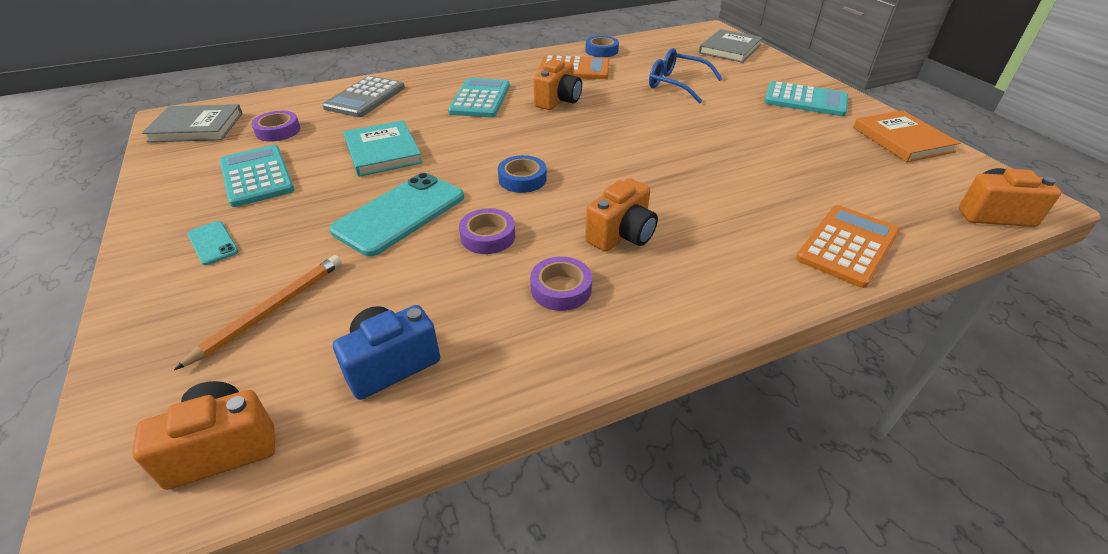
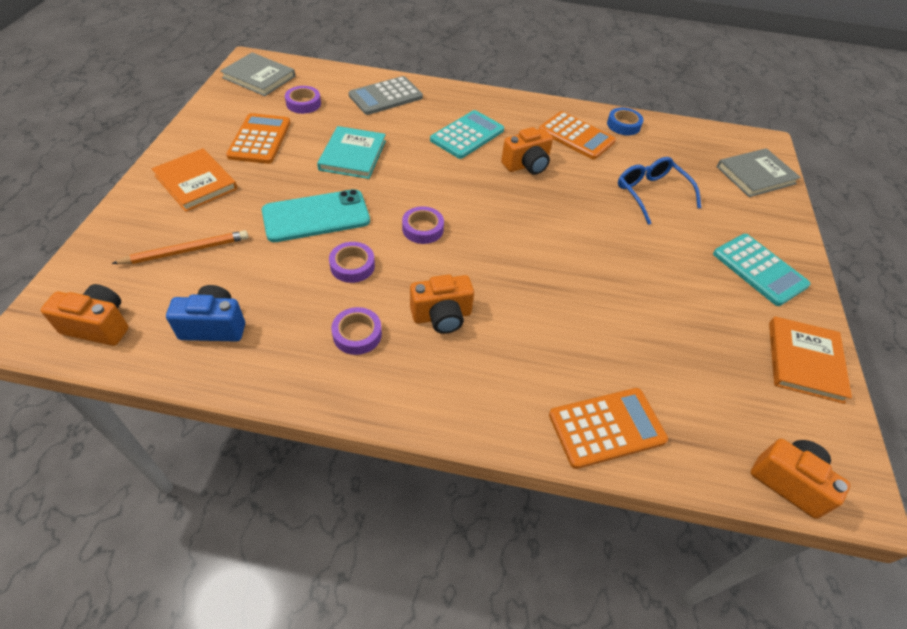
camera: 30 degrees right, 10 degrees up
turquoise phone [187,221,239,265] -> orange book [152,148,238,212]
turquoise calculator [220,145,295,207] -> orange calculator [226,113,291,164]
blue tape [498,155,547,193] -> purple tape [402,206,444,244]

